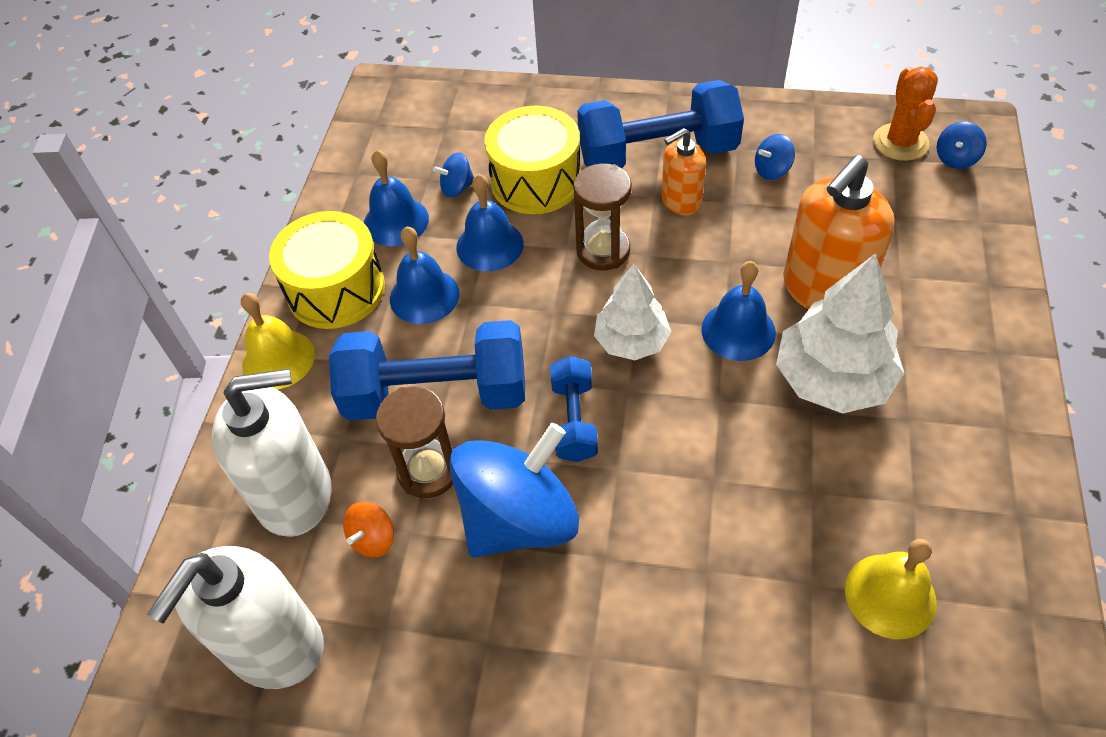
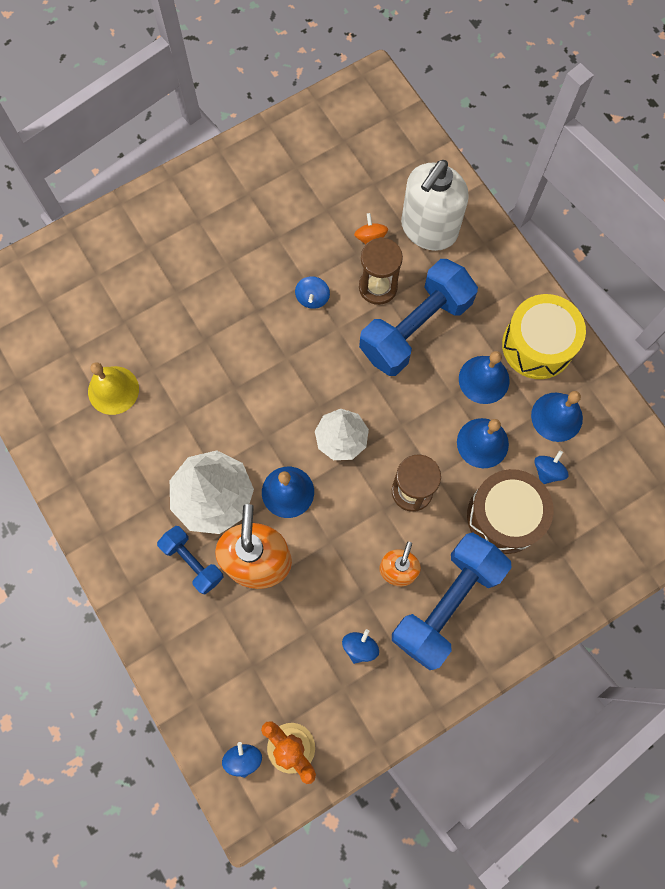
camera: 135 degrees right, 20 degrees up
white soap dispenser [147,546,324,689] -> none
yellow bell [241,293,315,389] -> none
blue spinning top [449,423,579,557] -> blue spinning top [295,276,330,309], size x0.40
yellow drum [485,105,581,214] -> brown drum [467,469,554,554]
blue dumbbell [550,356,598,462] -> blue dumbbell moved to [157,526,224,594]

